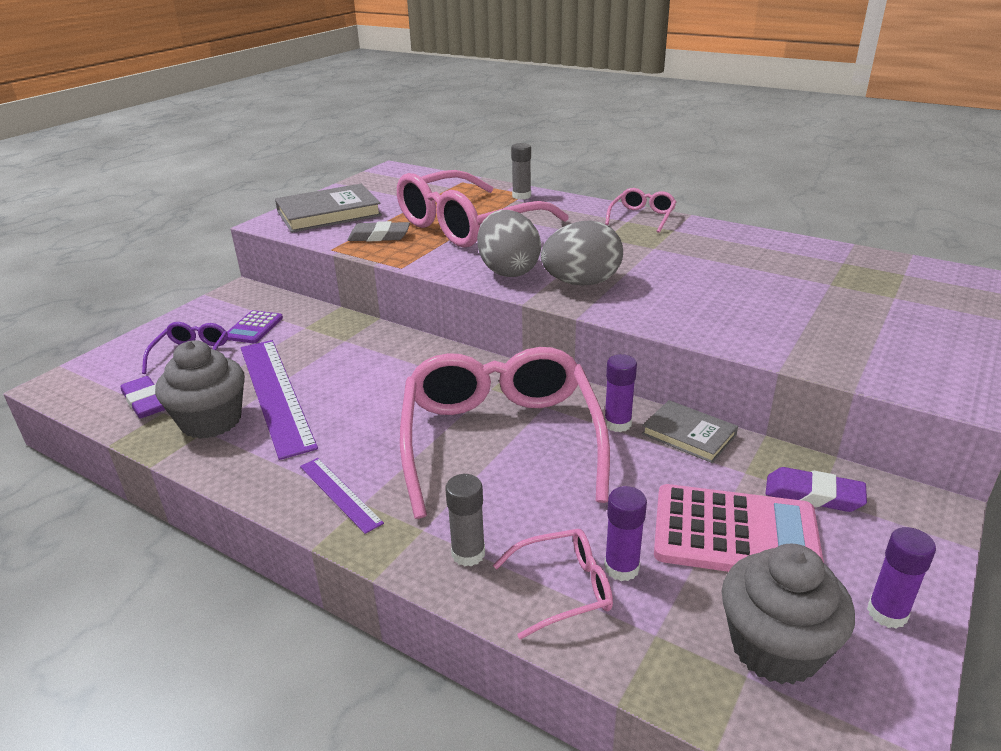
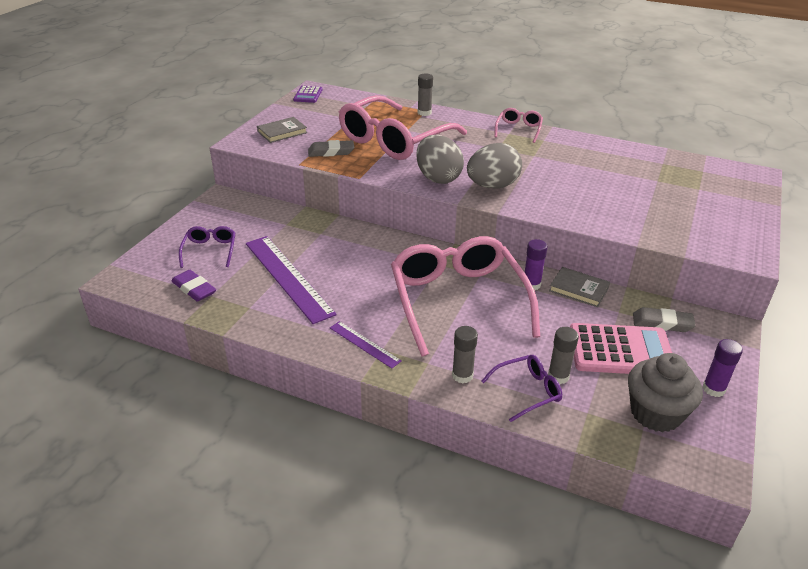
camera: 10 degrees left, 5 degrees up
grey cupcake [155,340,245,439] -> none
purple calculator [227,310,283,343] -> purple calculator moved to [293,86,323,103]
grey book [275,184,382,233] -> grey book [257,117,307,143], size x0.59
pink glasses [493,529,613,639] -> purple glasses [481,355,562,422]
purple glue stick [604,486,647,581] -> grey glue stick [548,327,579,384]
purple eraser [766,467,867,512] -> grey eraser [633,307,696,332]

